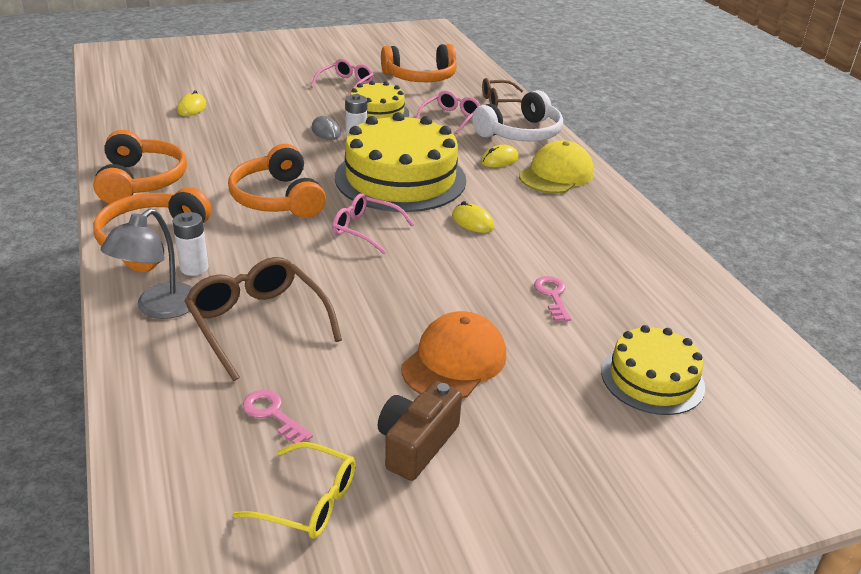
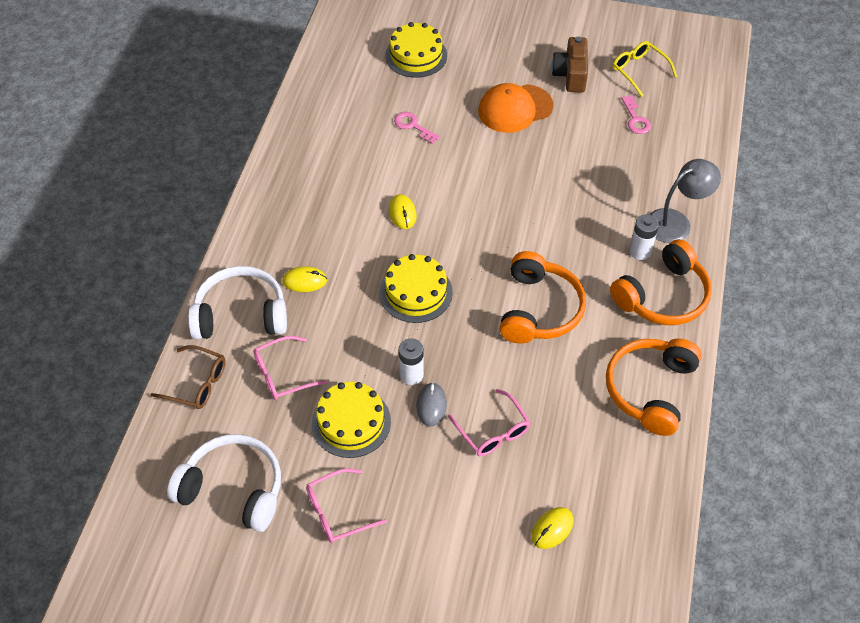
camera: 145 degrees left, 20 degrees up
brown glasses [184,257,342,381] -> none
pink glasses [332,193,414,254] -> pink glasses moved to [448,389,531,456]
yellow cake [335,112,466,212] -> yellow cake [380,254,453,323], size x0.56
brown camera [378,381,462,481] -> brown camera turned 120 degrees clockwise [552,37,588,92]
orange headphones [381,44,457,82] -> white headphones [167,434,281,532]
yellow cap [519,140,594,194] -> none
pink key [534,276,571,321] -> pink key turned 105 degrees clockwise [394,112,440,144]

